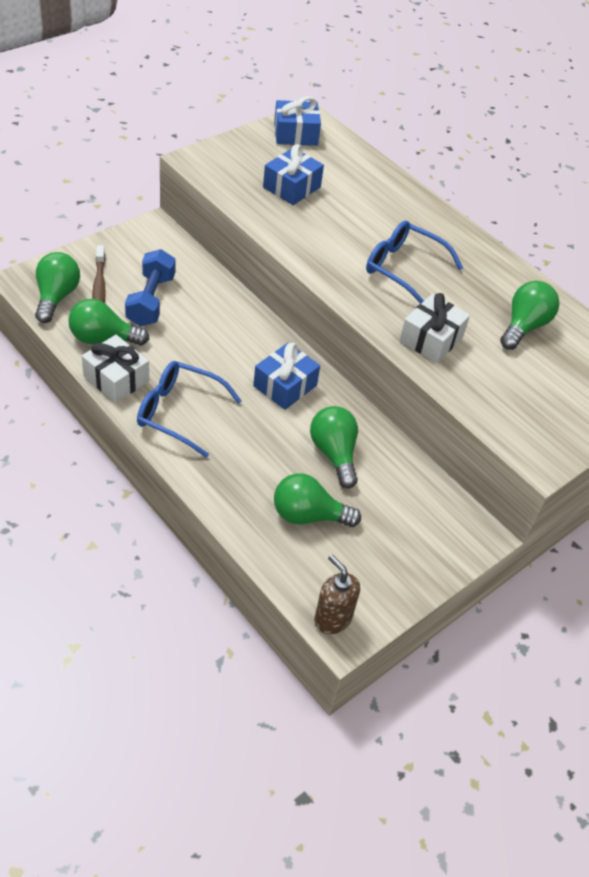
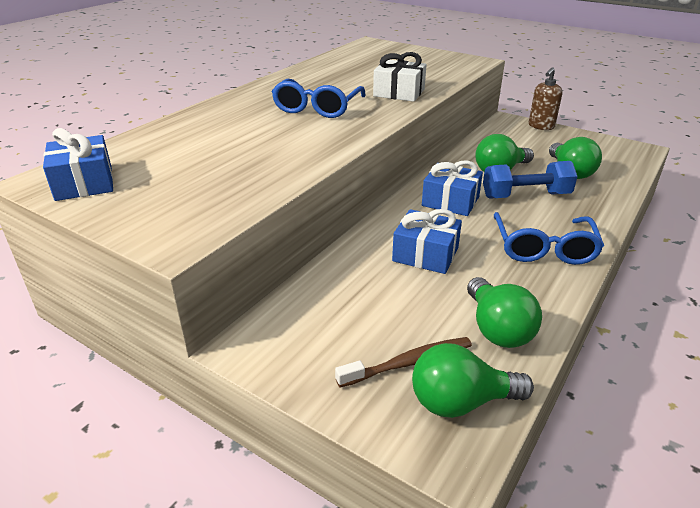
camera: 100 degrees left, 15 degrees down
white gift [82,335,149,403] -> none
blue dumbbell [125,249,175,326] -> blue dumbbell moved to [483,161,578,199]
blue gift [263,144,324,205] -> blue gift moved to [392,209,462,274]
brown soap dispenser [314,554,360,634] -> brown soap dispenser moved to [529,67,562,130]
green light bulb [500,281,560,350] -> none

